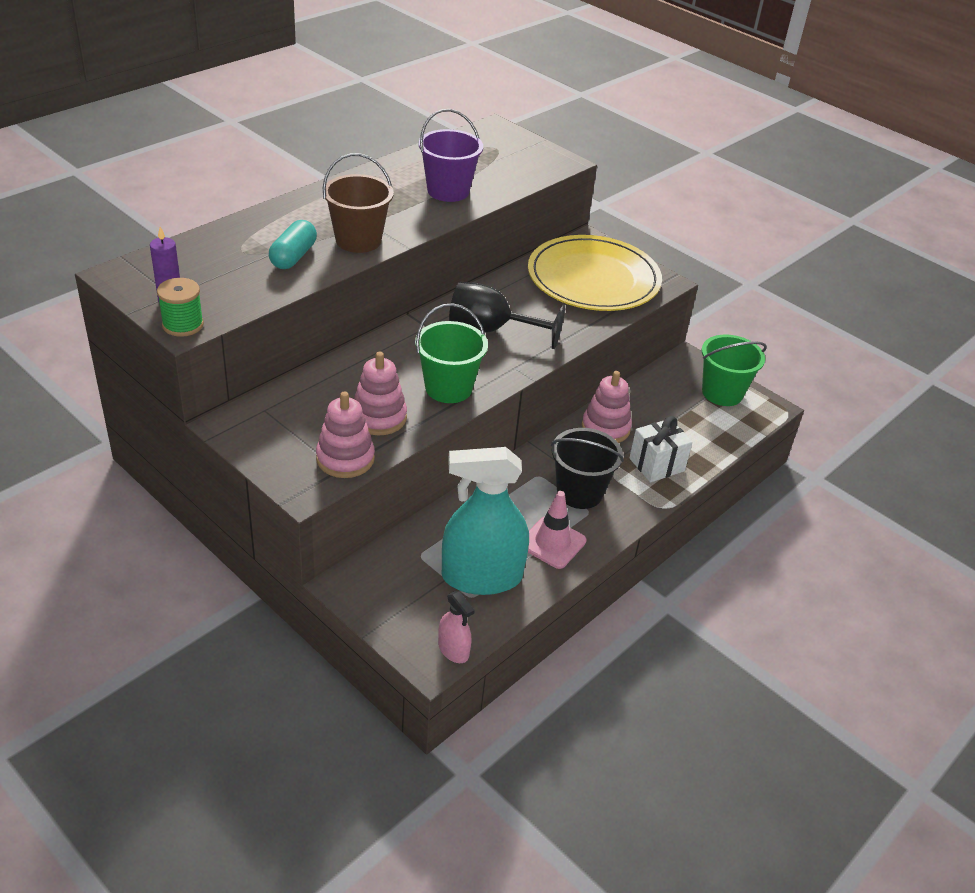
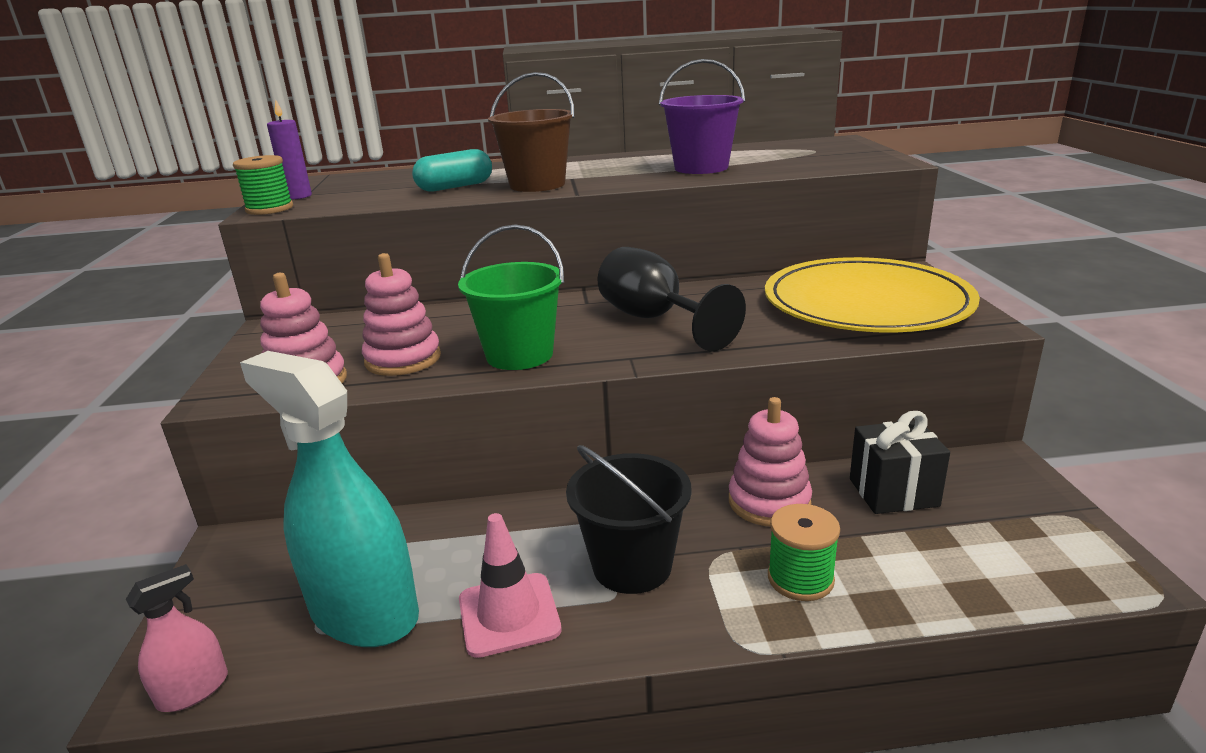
camera: 45 degrees right, 15 degrees down
pink spray bottle [438,591,475,663] -> pink spray bottle turned 135 degrees counterclockwise [126,564,228,712]
white gift [629,416,693,482] -> green spool [768,504,840,601]
green bucket [702,335,767,406] -> none
none -> black gift [850,411,950,514]

